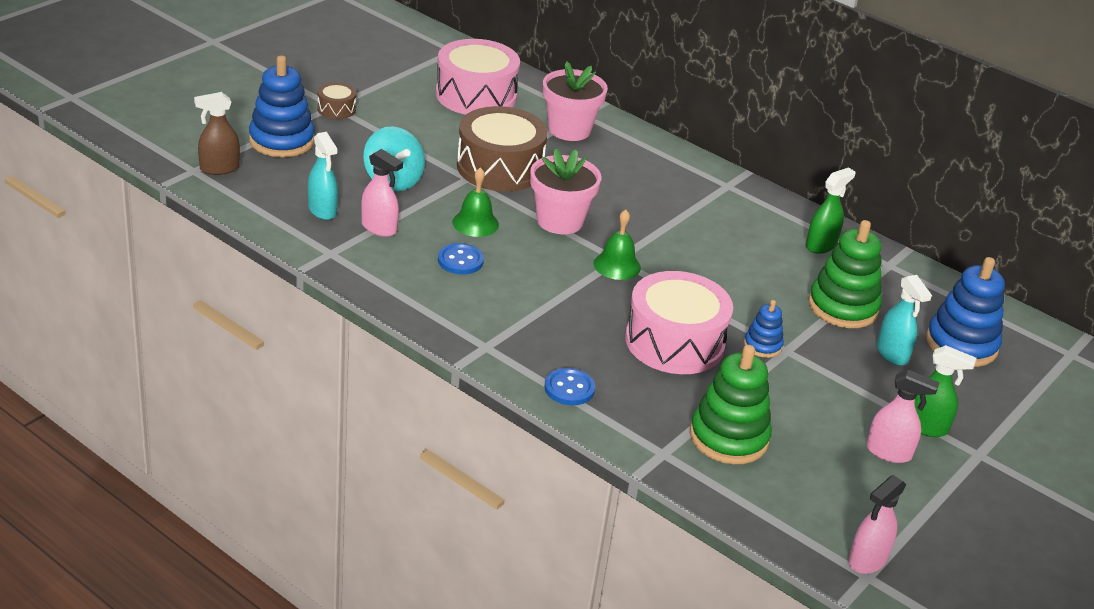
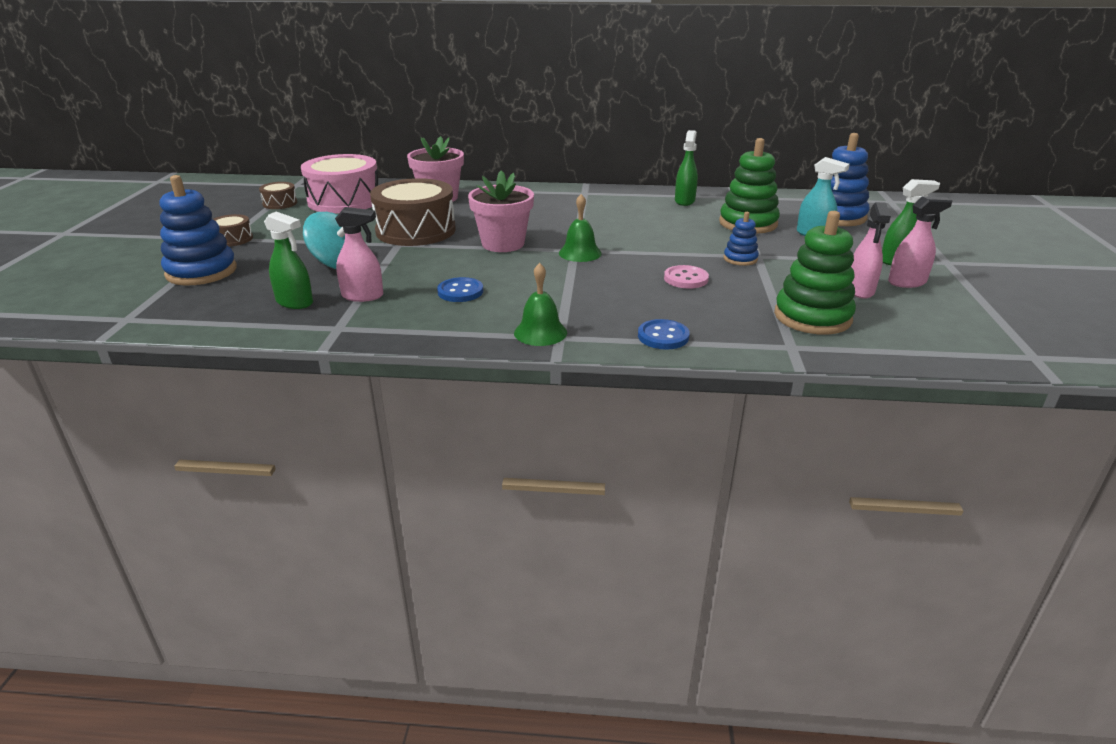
camera: 30 degrees left, 5 degrees down
brown spray bottle [194,92,240,175] -> none
turquoise spray bottle [308,132,338,220] -> green spray bottle [264,212,313,309]
green bell [452,167,499,237] -> green bell moved to [514,263,567,346]
pink drum [625,271,733,374] -> pink button [664,265,709,289]
pink spray bottle [848,475,906,574] -> pink spray bottle moved to [851,202,891,299]
none -> brown drum [259,182,298,209]

